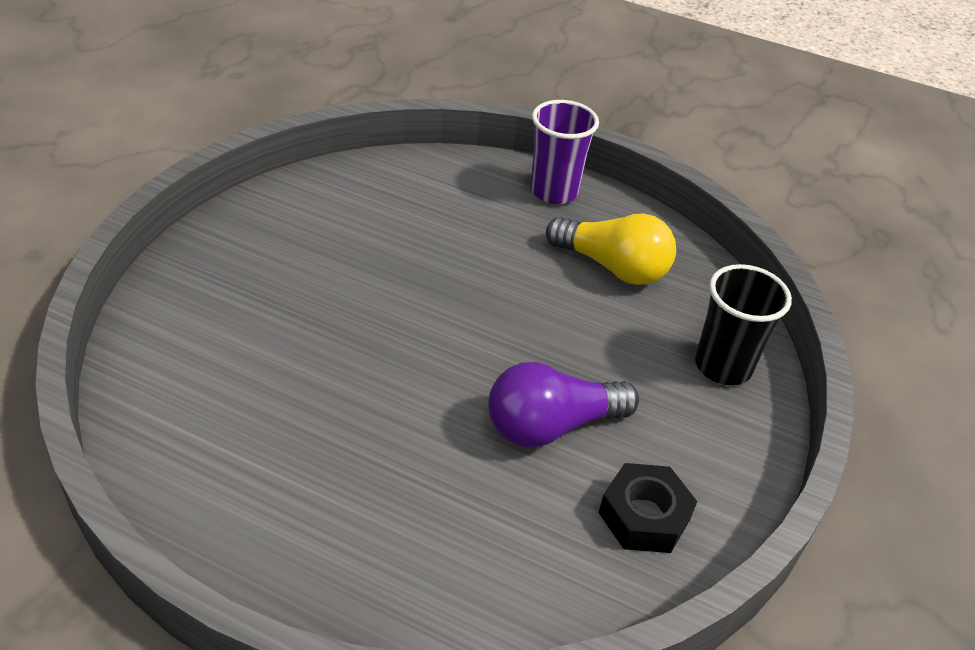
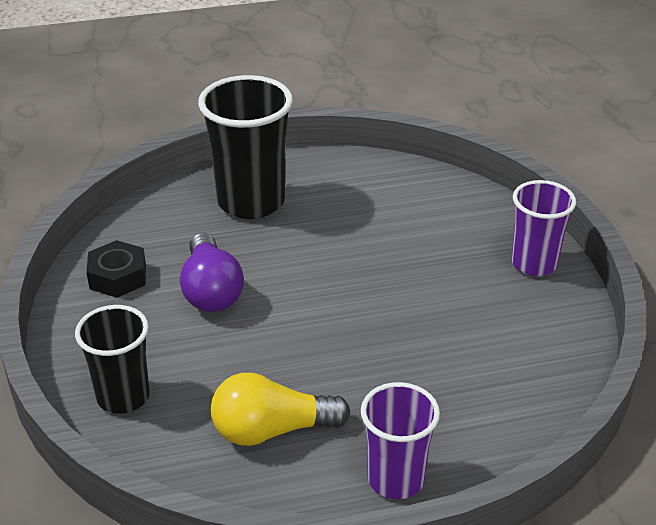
camera: 145 degrees right, 5 degrees down
purple light bulb [489,362,639,447] -> purple light bulb turned 135 degrees clockwise [180,233,244,312]
none -> black cup [198,75,293,219]
none -> purple cup [512,180,576,276]

